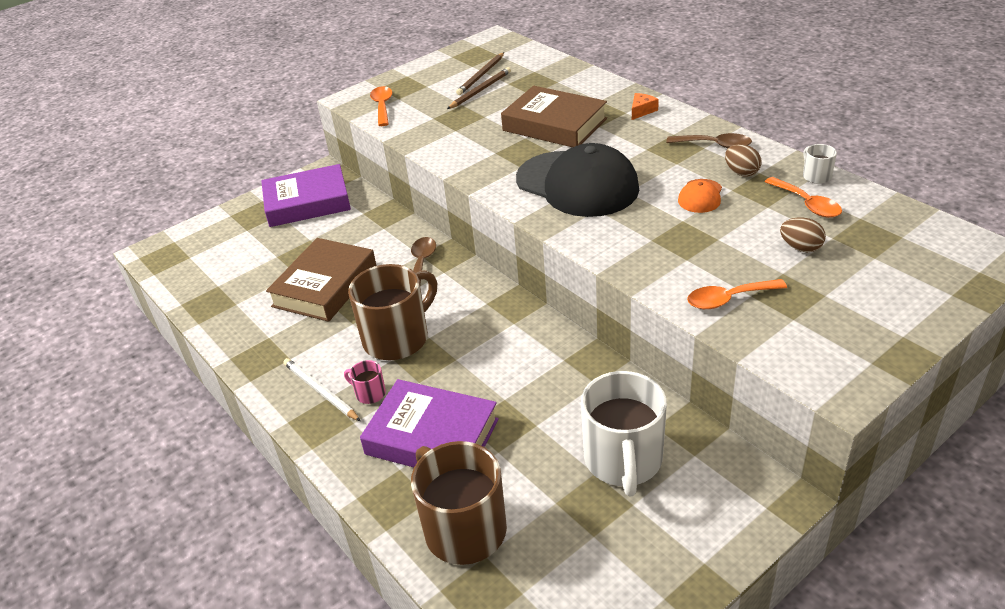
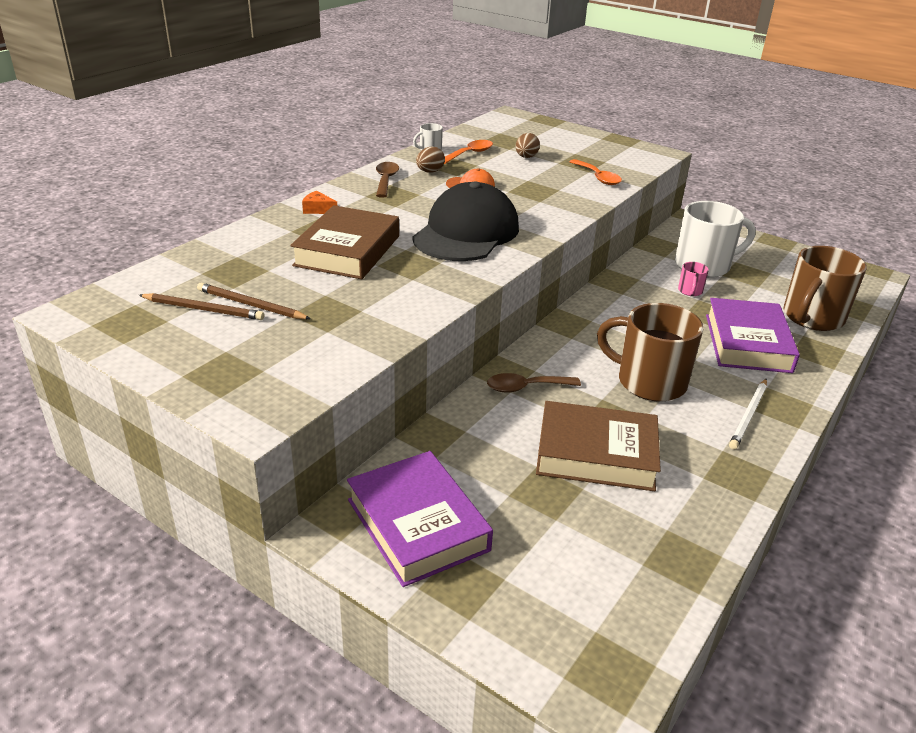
camera: 110 degrees left, 5 degrees down
pink mug [344,360,386,404] -> pink mug moved to [678,262,709,296]
orange spoon [370,86,392,126] -> none

